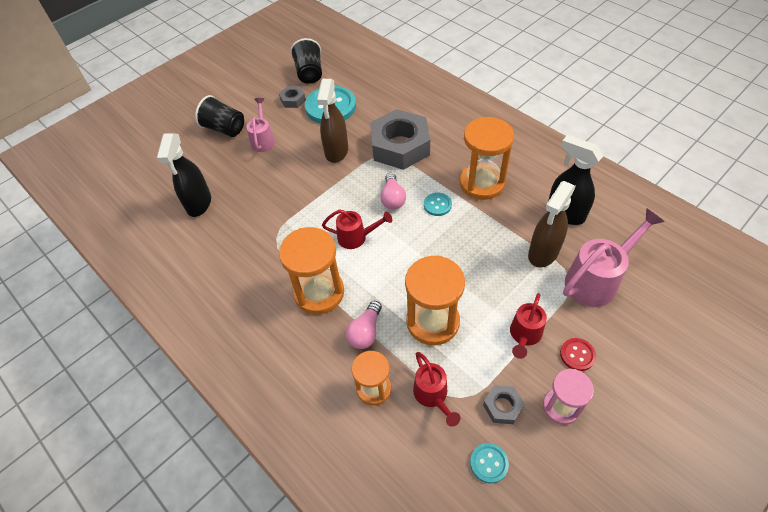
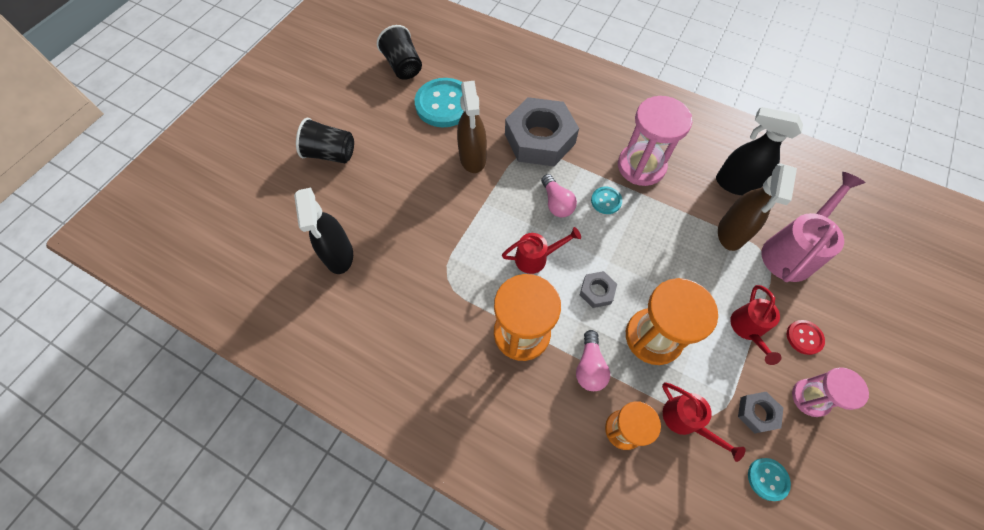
camera: 20 degrees left, 10 degrees up
pink watering can [246,98,275,152] -> none
grey nut [279,86,306,108] -> grey nut moved to [580,271,617,308]
orange hourglass [460,117,514,200] -> pink hourglass [618,96,692,186]

